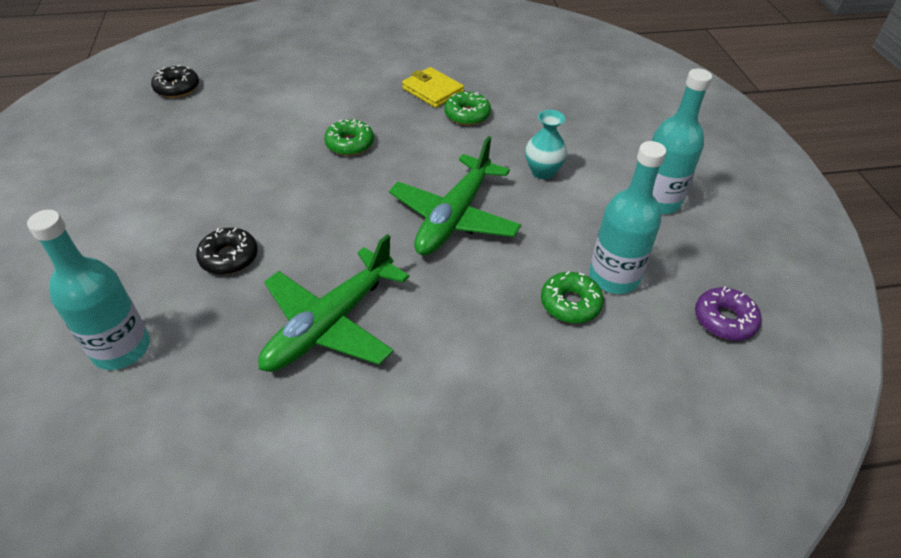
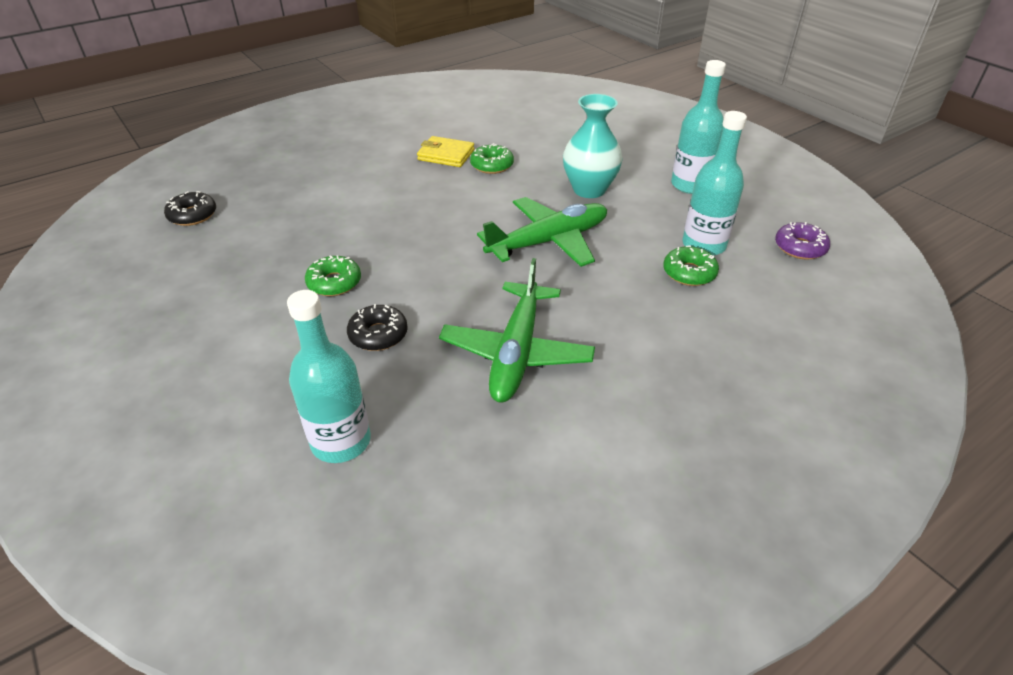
camera: 25 degrees left, 5 degrees down
green donut [324,119,374,156] -> green donut moved to [305,255,361,296]
green plane [389,136,521,256] -> green plane turned 120 degrees counterclockwise [477,197,607,267]
turquoise vase [525,110,567,179] -> turquoise vase [563,94,623,198], size x1.57

